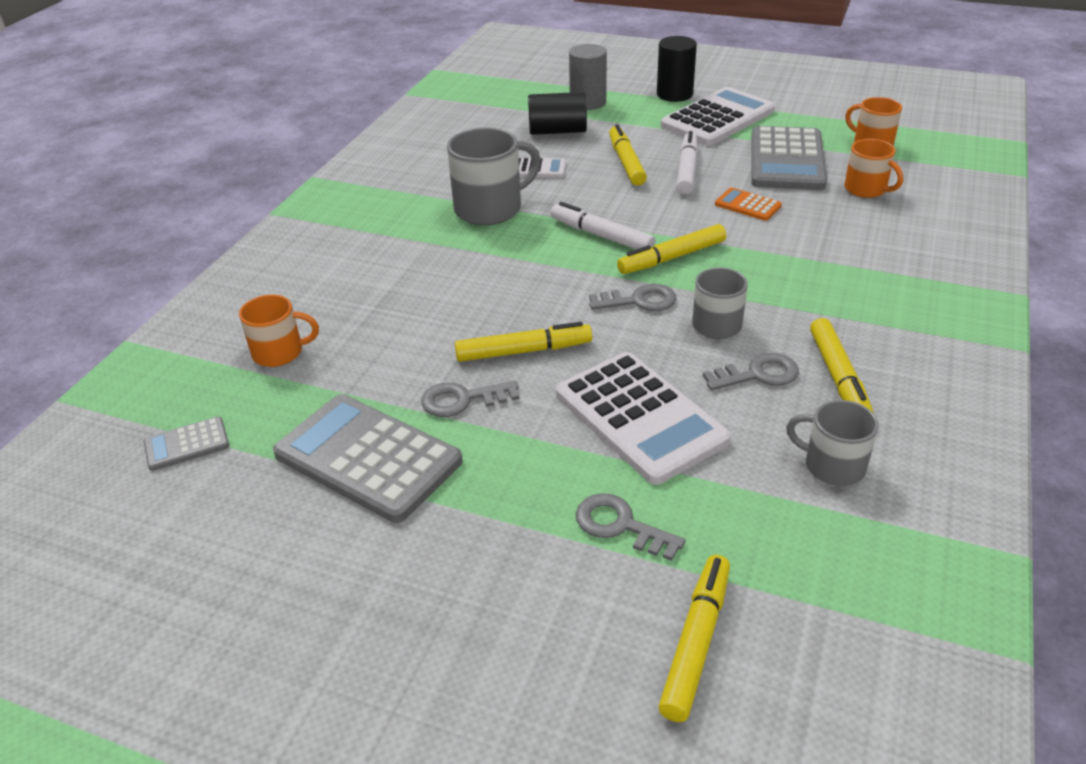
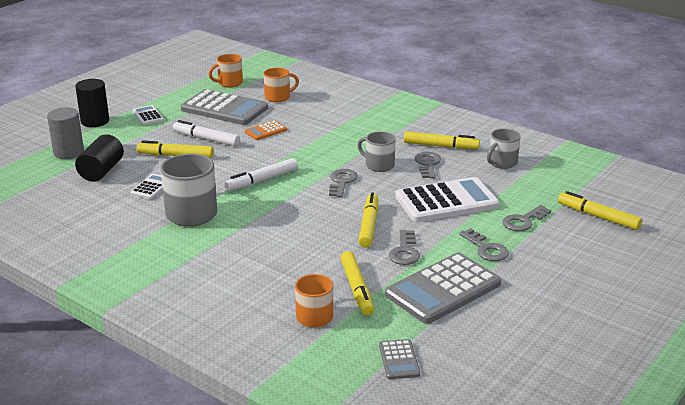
camera: 75 degrees left, 10 degrees down
yellow marker [617,224,726,274] -> yellow marker moved to [341,251,374,315]
white calculator [661,87,775,146] -> white calculator [133,105,164,125], size x0.47
none -> grey key [459,228,509,261]

